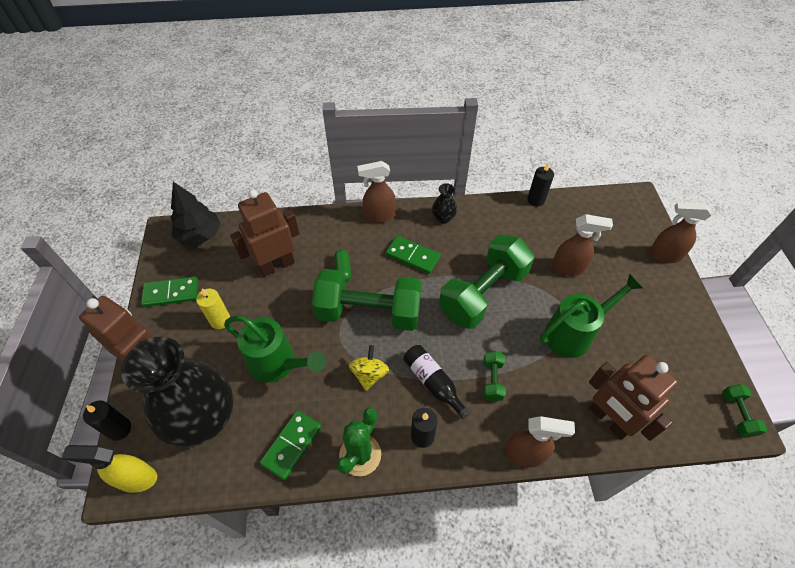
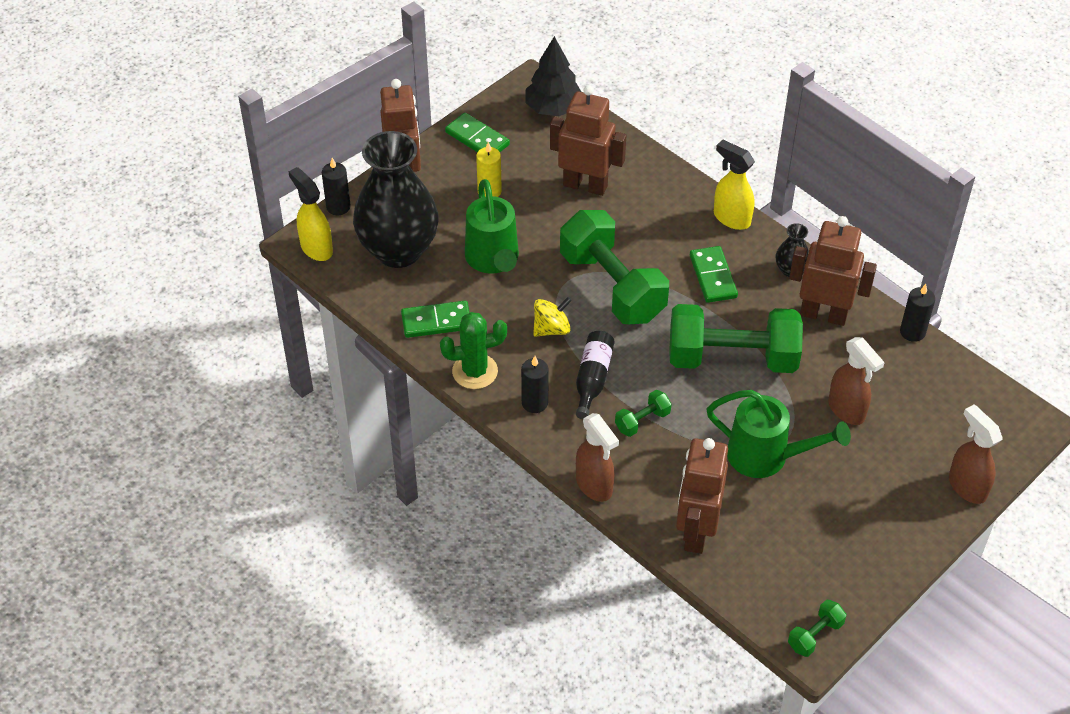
camera: 50 degrees right, 5 degrees down
green capsule [334,249,351,282] -> none
brown spray bottle [357,161,396,223] -> yellow spray bottle [714,140,755,230]
none -> brown robot [789,216,877,326]

